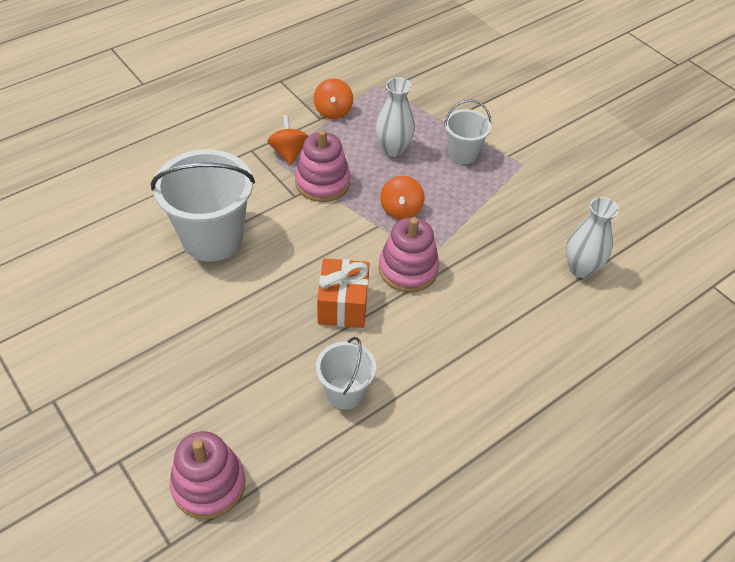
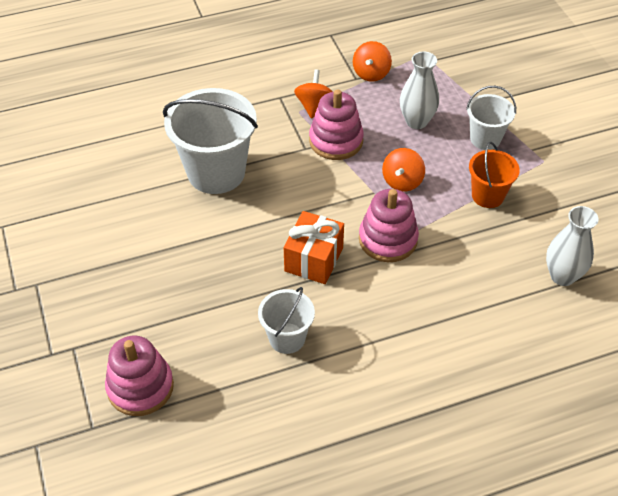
camera: 20 degrees right, 0 degrees up
none -> orange bucket [469,142,520,208]

